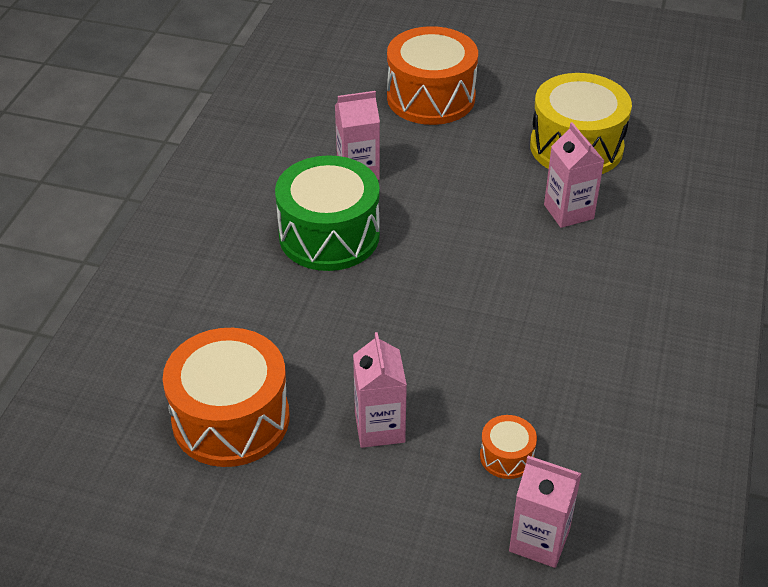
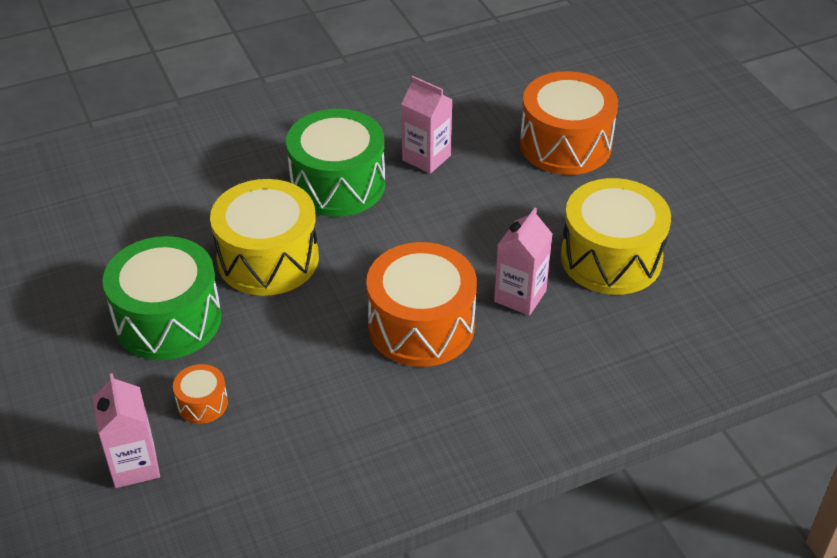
camera: 50 degrees right, 0 degrees up
orange drum [163,328,289,467] -> orange drum moved to [366,242,477,367]
pink carton [353,332,407,448] -> green drum [103,236,221,360]
none -> yellow drum [210,179,319,296]

